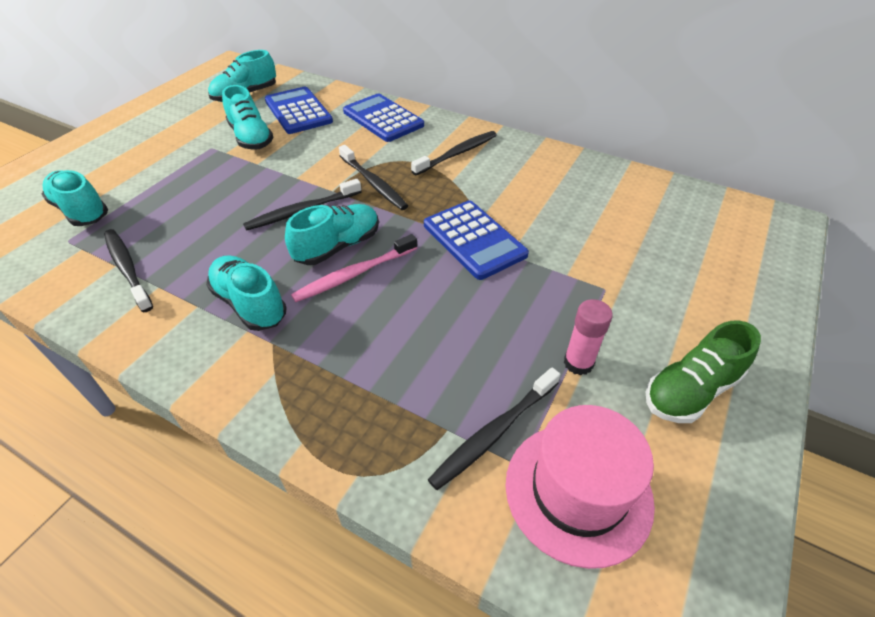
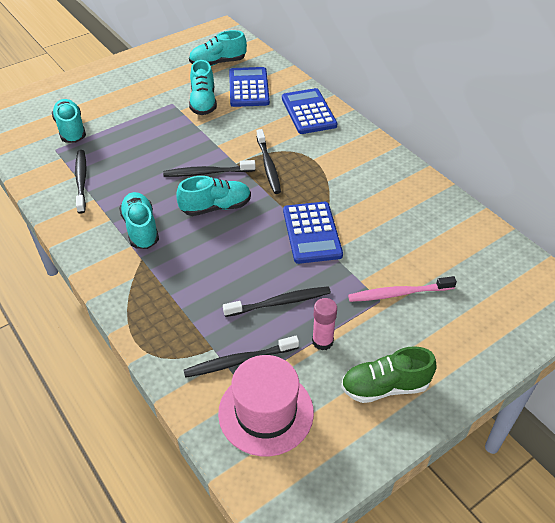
camera: 25 degrees right, 0 degrees up
pink toothbrush [291,234,417,302] -> pink toothbrush moved to [348,276,457,302]
black toothbrush [411,131,497,175] -> black toothbrush moved to [223,286,331,317]

